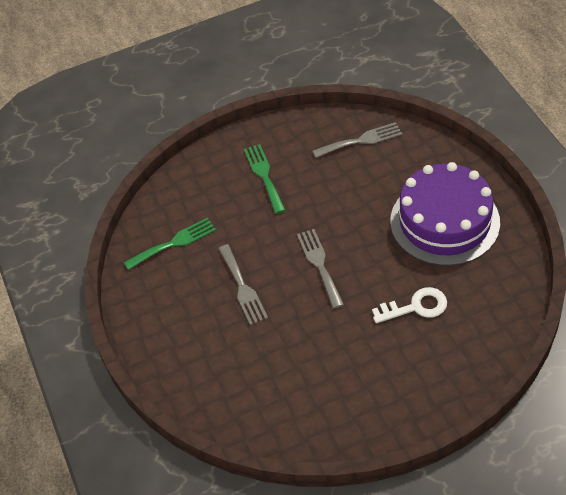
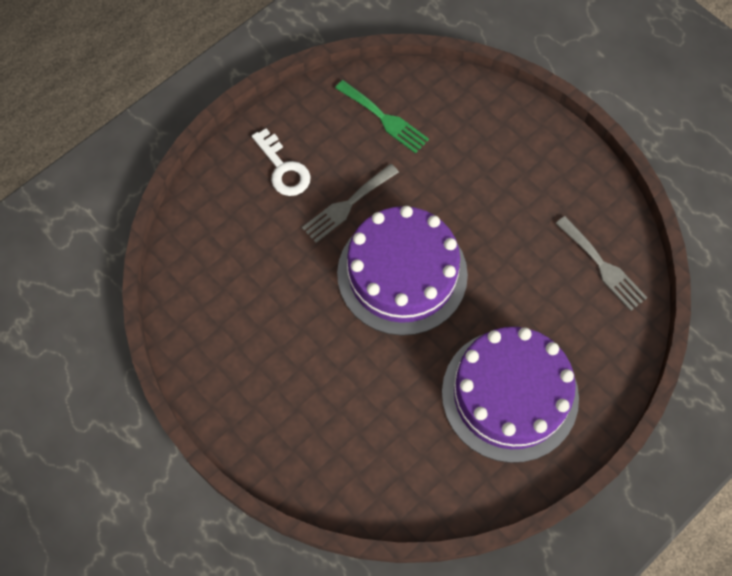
camera: 65 degrees right, 15 degrees up
green fork [244,144,285,214] -> none
grey fork [297,229,344,309] -> purple cake [337,206,468,336]
white key [372,287,447,323] -> white key moved to [252,128,311,196]

